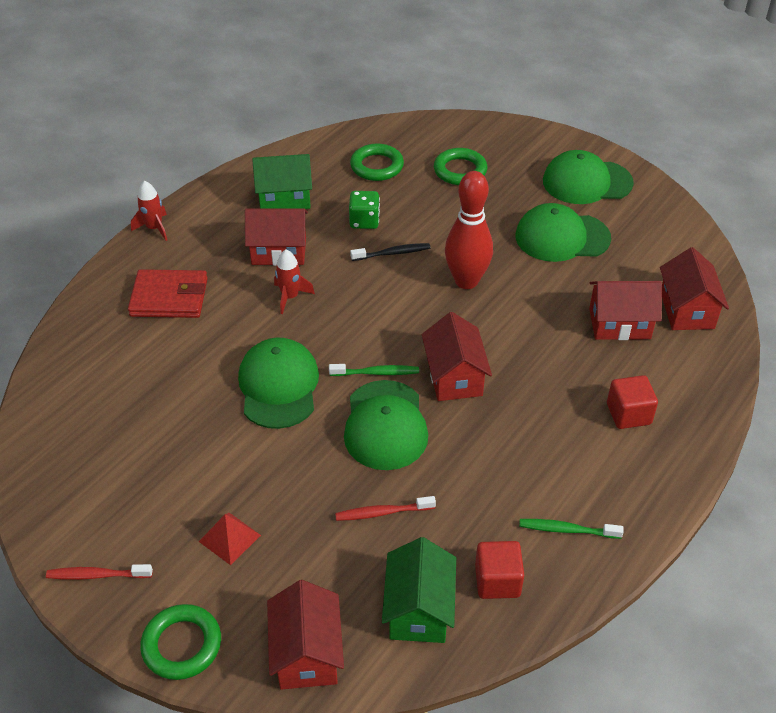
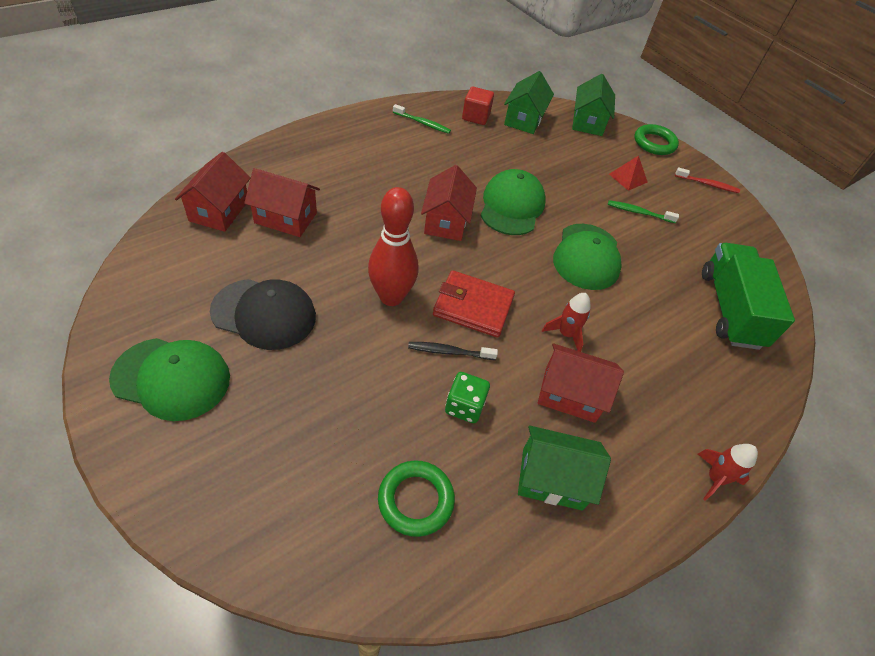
camera: 170 degrees left, 5 degrees up
red wallet [128,269,208,318] -> red wallet moved to [433,270,515,338]
red house [267,580,344,690] -> green house [572,74,615,136]
green toothbrush [329,364,419,376] -> green toothbrush moved to [608,200,679,223]
red toothbrush [335,496,436,521] -> none
green ring [434,148,487,185] -> none
green cap [515,203,611,262] -> black cap [210,279,316,350]
red cube [607,375,658,429] -> none
none -> green truck [702,243,795,350]

